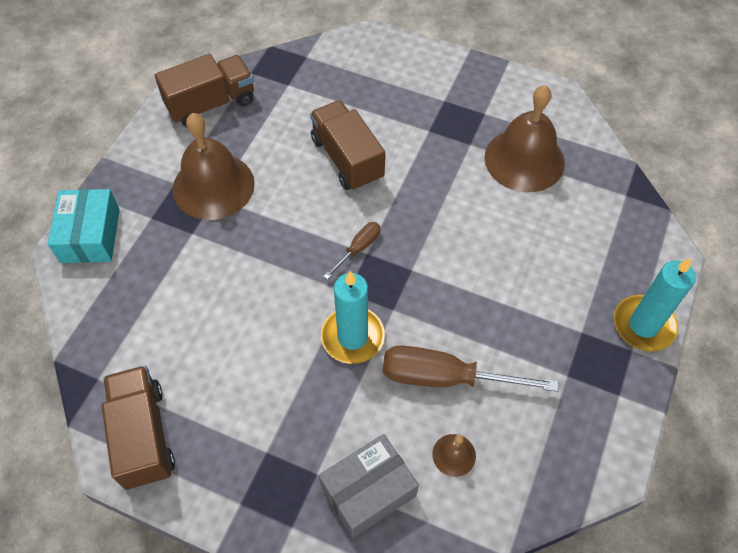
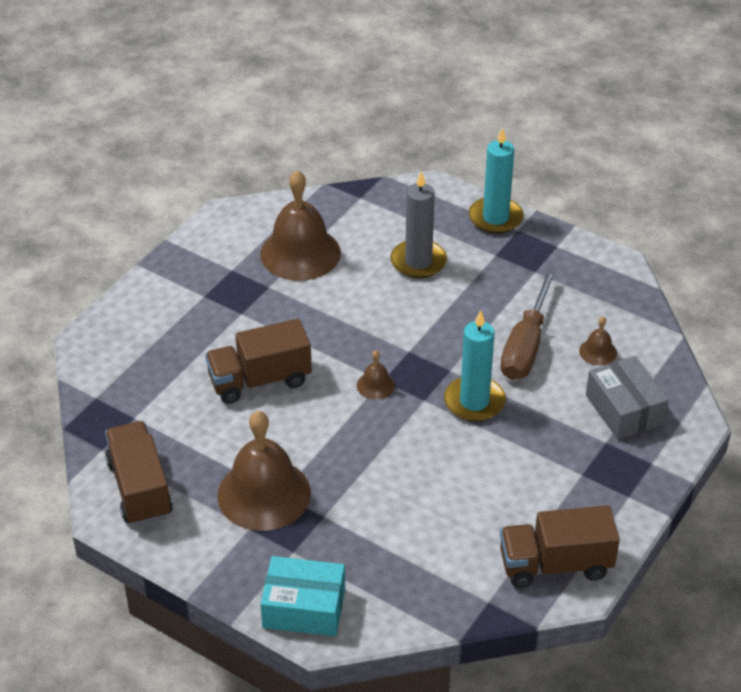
camera: 80 degrees left, 15 degrees down
brown screwdriver [324,222,380,280] -> brown bell [357,350,395,400]
none -> grey candle [390,171,447,278]

